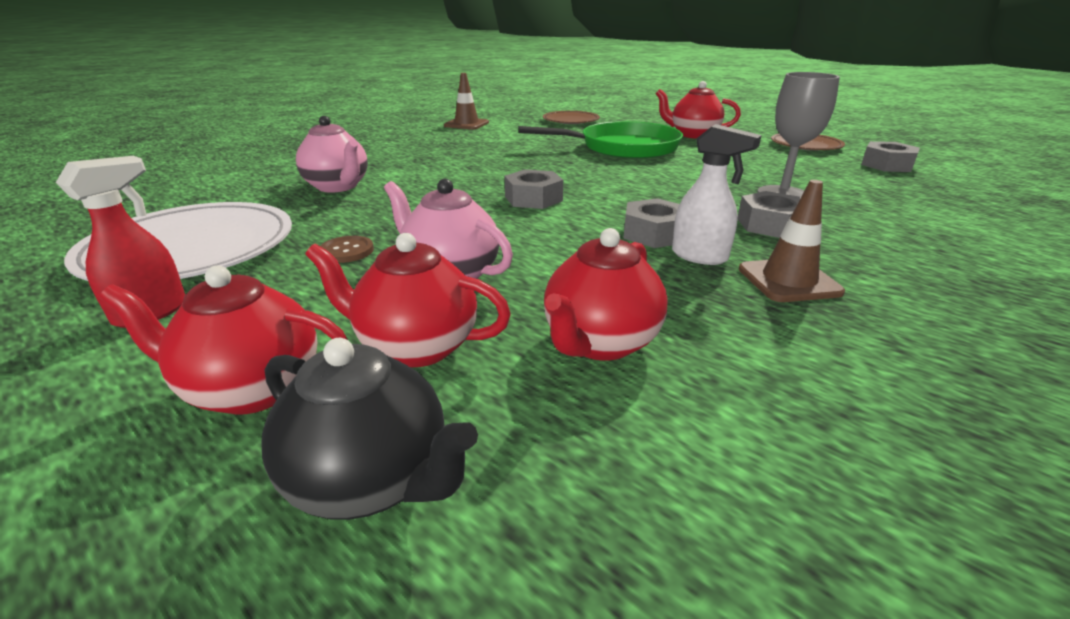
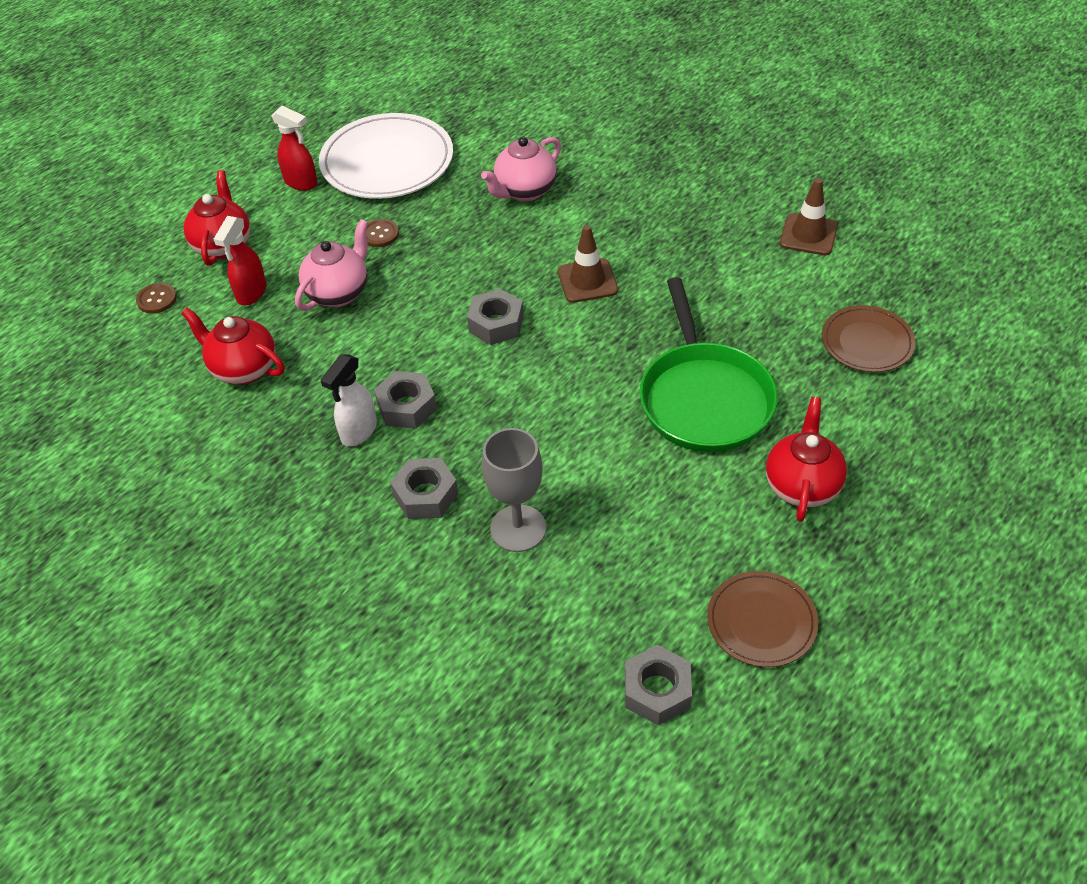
camera: 90 degrees right, 20 degrees up
black teapot [261,338,478,520] -> brown button [136,283,177,314]
red teapot [305,233,511,367] -> red spray bottle [214,216,267,305]
brown traffic cone [738,180,845,302] -> brown traffic cone moved to [558,225,618,303]

